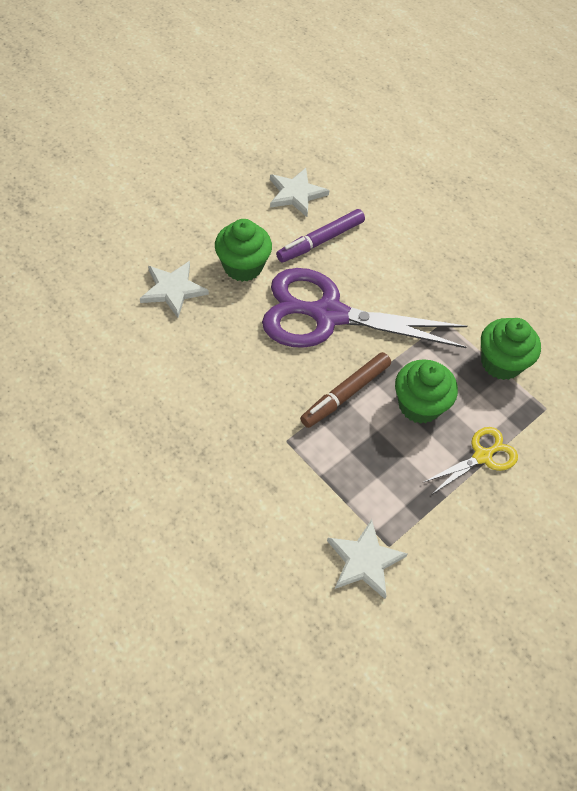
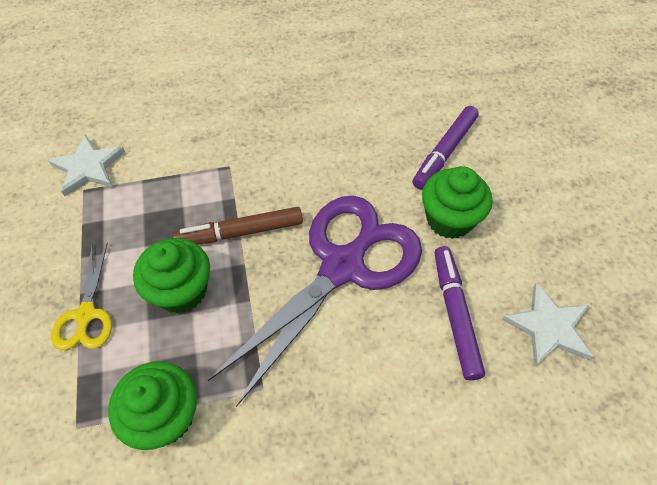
camera: 125 degrees right, 0 degrees up
white star [140,261,209,318] -> purple marker [412,106,479,189]
brown marker [300,352,391,428] -> brown marker turned 90 degrees counterclockwise [173,207,303,245]

